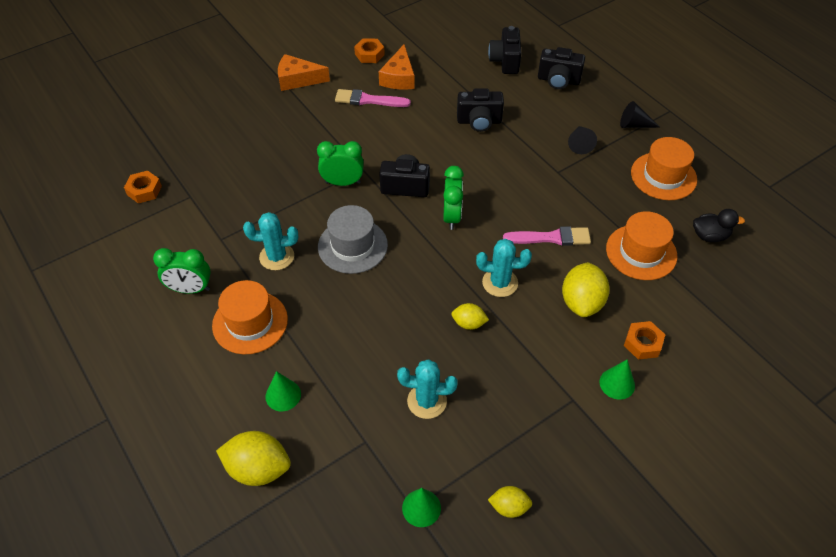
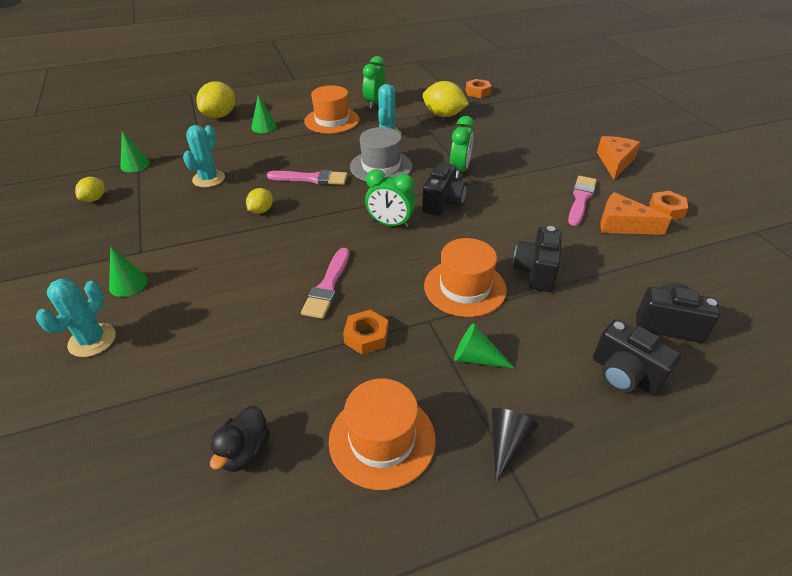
camera: 105 degrees right, 10 degrees down
turquoise cactus [476,239,532,297] -> turquoise cactus moved to [36,278,116,357]
black camera [538,47,585,89] -> black camera turned 75 degrees counterclockwise [593,319,681,396]
yellow lemon [562,262,610,317] -> yellow lemon moved to [423,81,469,117]
black cone [568,126,597,154] -> green cone [454,323,515,369]
orange hat [606,211,677,280] -> orange hat moved to [424,238,507,317]
orange nut [624,321,666,360] -> orange nut moved to [343,310,388,355]
none -> pink brush [267,170,348,185]

